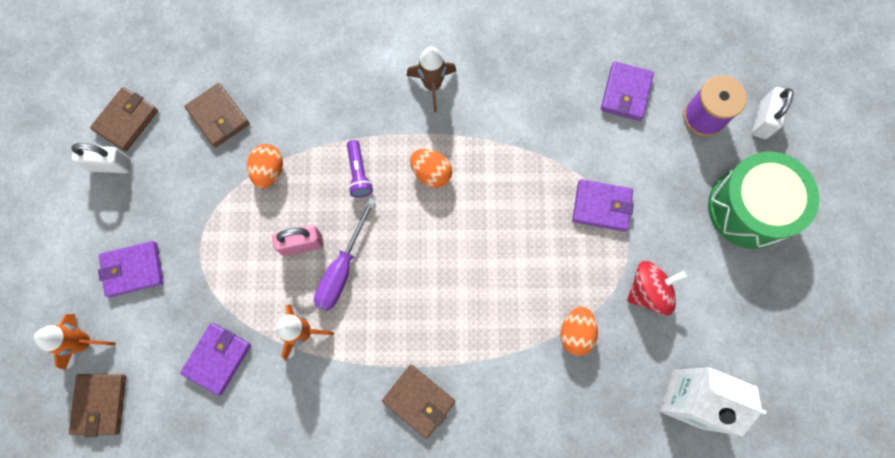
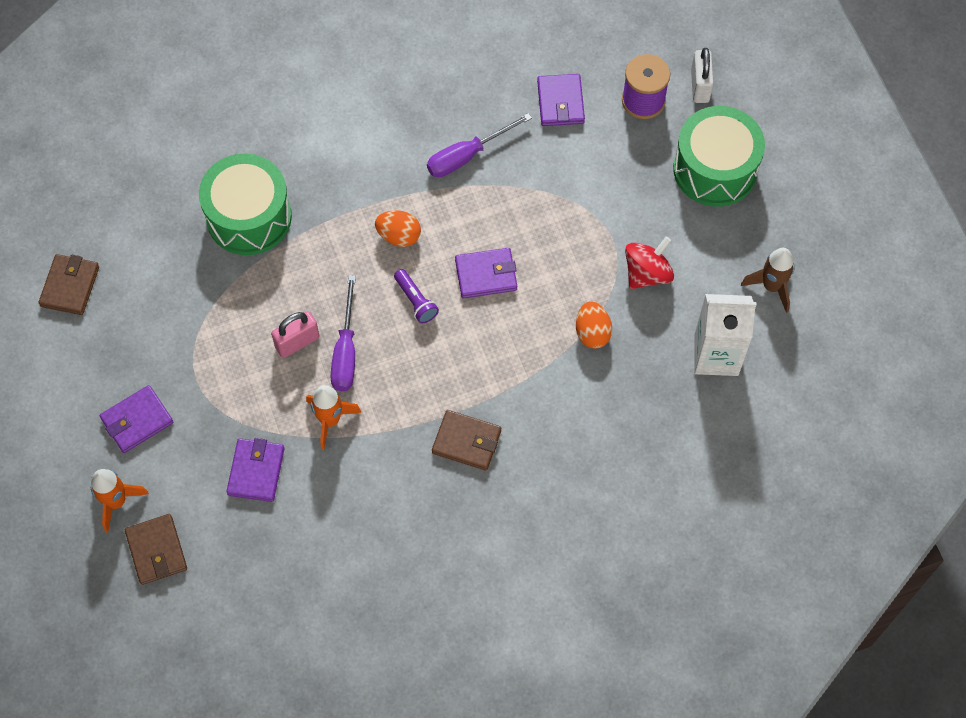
camera: 20 degrees left, 10 degrees down
white padlock [71,143,131,173] -> none
brown wallet [184,83,250,147] -> none
orange egg [247,144,283,188] -> none
purple flashlight [347,140,373,197] -> purple flashlight moved to [394,269,439,323]
brown rocket [406,47,456,112] -> brown rocket moved to [741,248,795,313]
purple wallet [572,179,634,231] -> purple wallet moved to [455,248,517,298]
none -> green drum [199,154,292,255]
none -> purple screwdriver [427,113,532,177]

